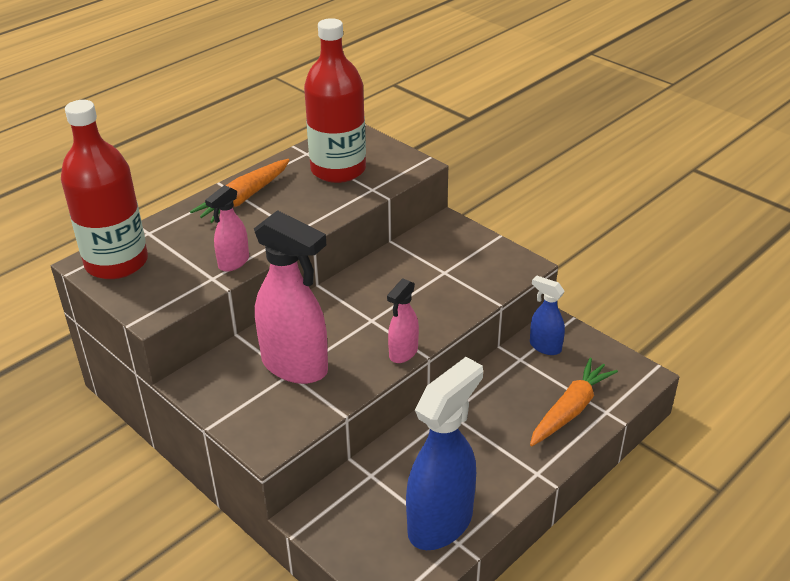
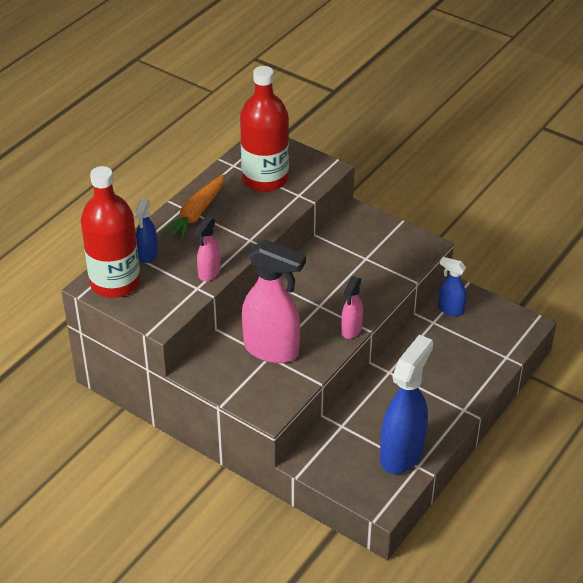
camera: 10 degrees left, 5 degrees up
orange carrot [530,358,618,446] -> none
none -> blue spray bottle [134,199,158,263]

